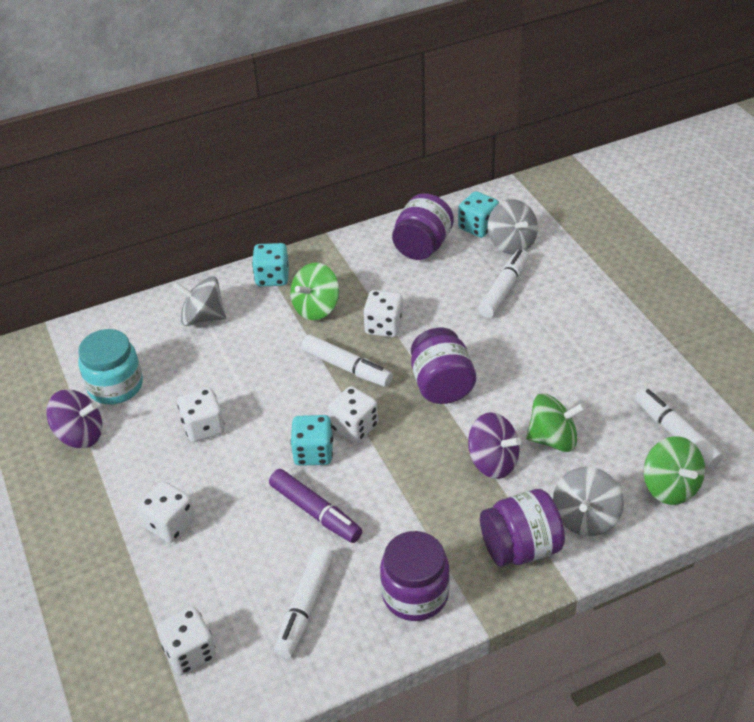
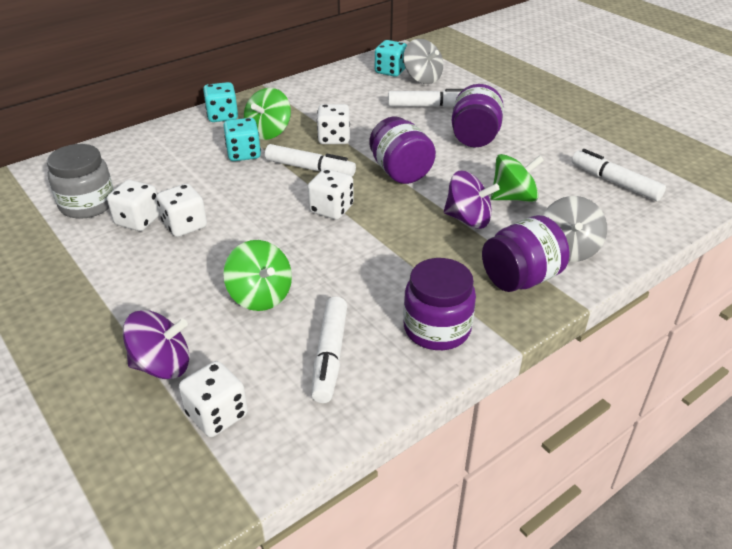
camera: 15 degrees left, 5 degrees down
purple spinning top [46,389,102,448] -> purple spinning top moved to [123,310,189,379]
turquoise jar [78,329,143,404] -> grey jar [47,144,114,219]
white dice [138,481,195,543] -> white dice moved to [107,180,160,231]
grey spinning top [173,276,226,326] -> none
purple marker [269,469,362,543] -> none
turquoise dice [291,415,333,466] -> turquoise dice moved to [223,118,261,161]
purple jar [392,193,454,260] -> purple jar moved to [452,84,504,147]
white marker [478,249,529,318] -> white marker turned 75 degrees clockwise [388,89,463,107]
green spinning top [644,436,705,505] -> green spinning top moved to [223,240,292,311]

